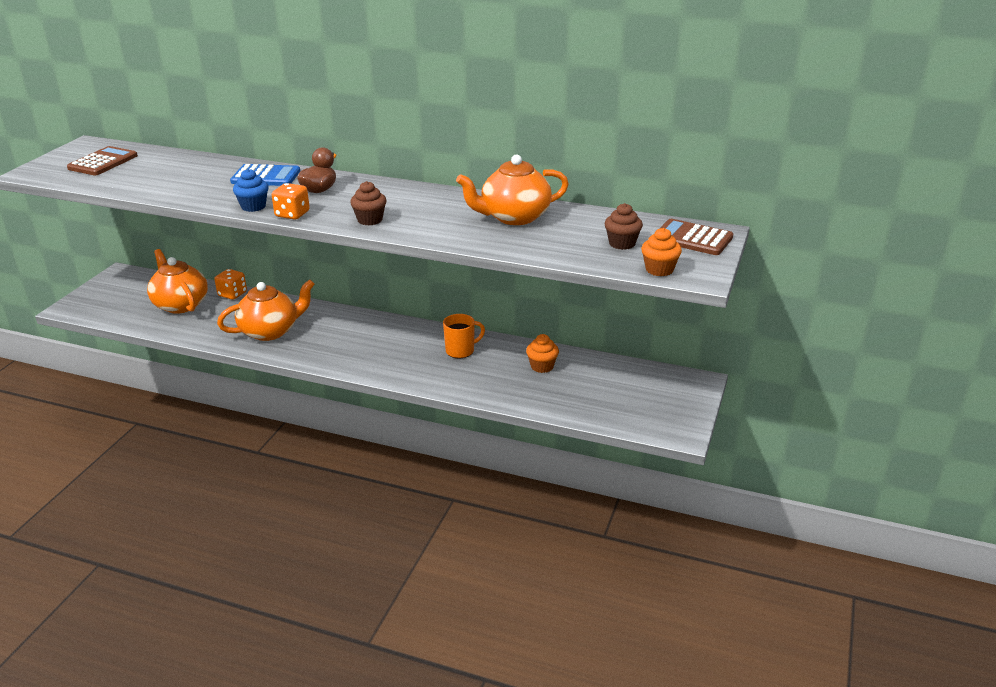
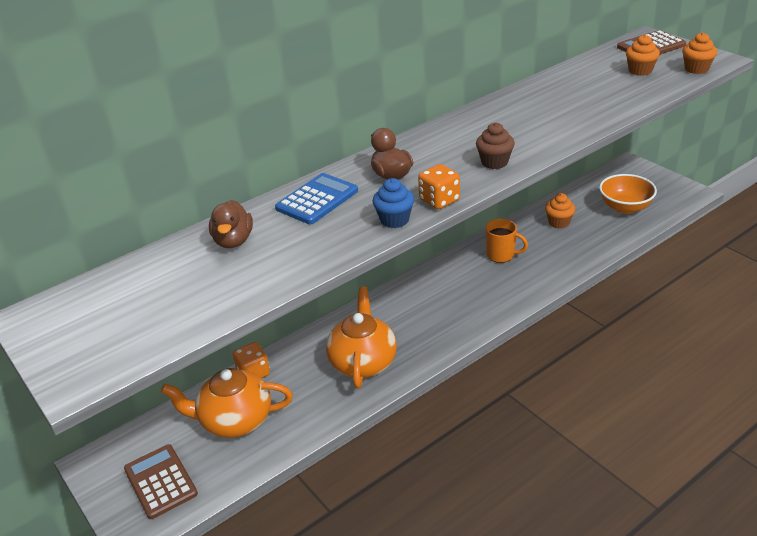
camera: 55 degrees left, 5 degrees up
brown calculator [67,146,138,175] -> brown calculator moved to [124,444,198,519]
orange mug [443,314,485,358] -> orange mug turned 105 degrees clockwise [485,219,528,263]
orange teapot [456,154,569,225] -> none
brown cupcake [605,203,643,250] -> orange cupcake [626,34,660,76]
none -> brown duck [209,200,253,248]
none -> orange bowl [599,174,657,214]

